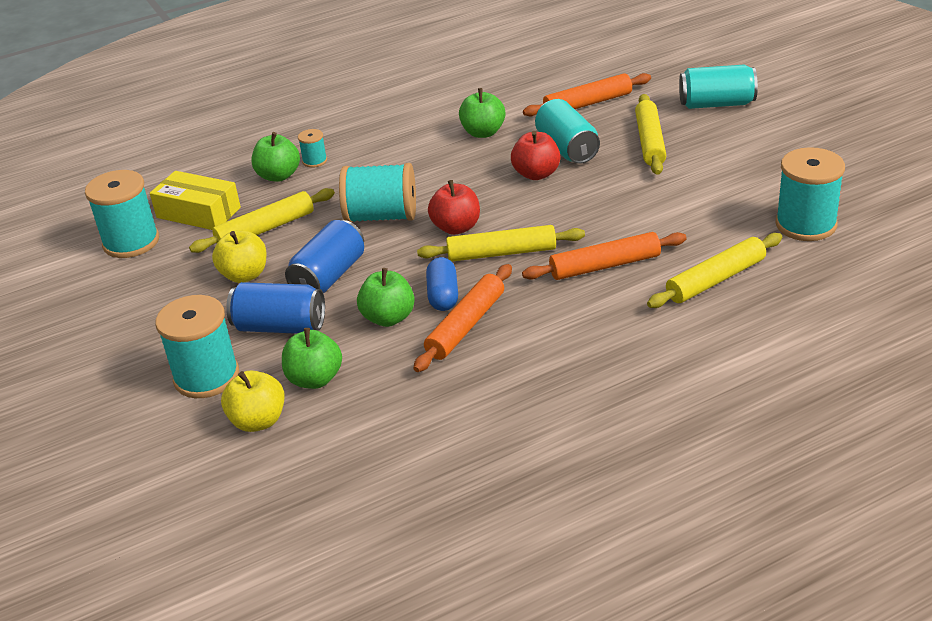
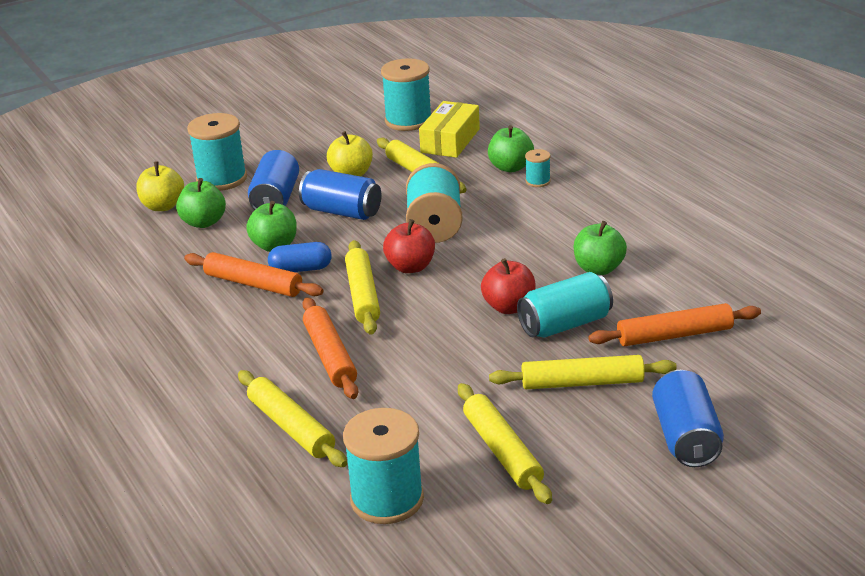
camera: 85 degrees right, 5 degrees down
orange rolling pin [523,73,651,117] -> orange rolling pin turned 75 degrees counterclockwise [588,303,761,346]
turquoise can [679,65,758,109] -> blue can [652,370,724,467]
none -> yellow rolling pin [458,383,552,504]

